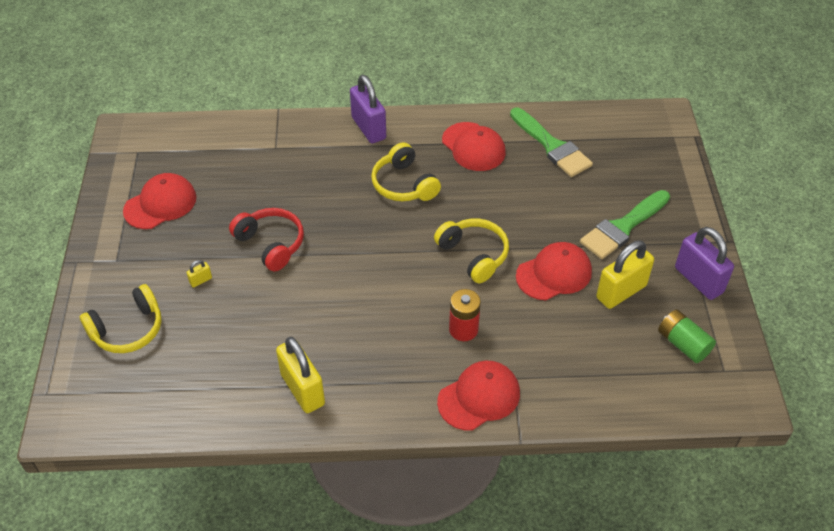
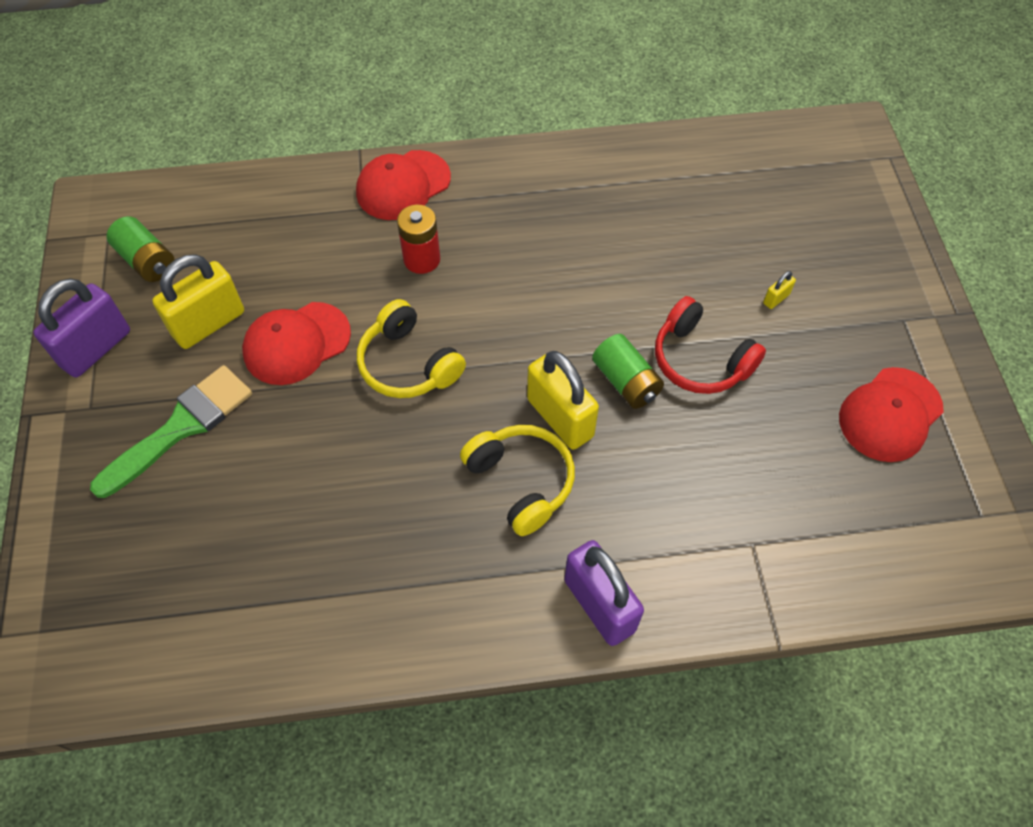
camera: 175 degrees right, 10 degrees up
yellow headphones [80,284,162,353] -> none
yellow padlock [276,337,325,413] -> yellow padlock moved to [527,351,599,450]
red cap [442,122,506,171] -> none
green brush [510,107,593,177] -> none
purple padlock [675,227,734,300] -> purple padlock turned 75 degrees clockwise [33,278,130,378]
none -> green battery [592,334,664,409]

